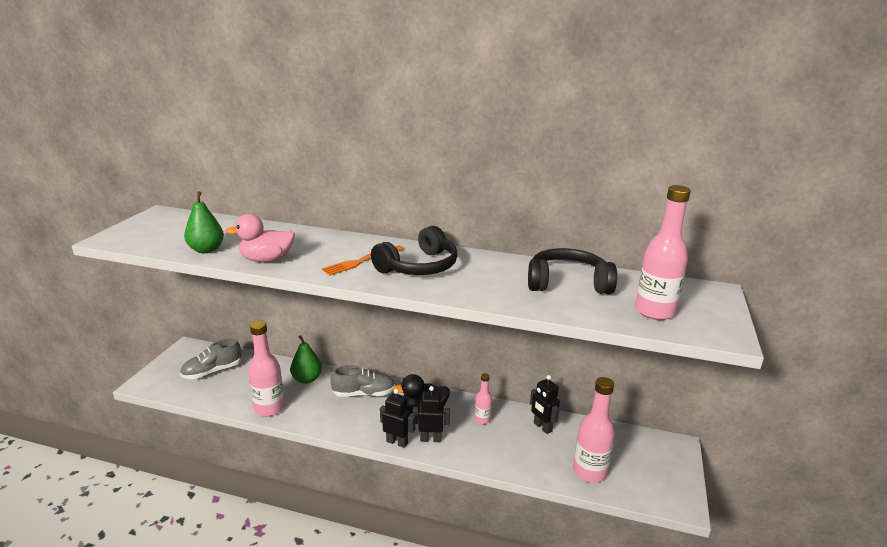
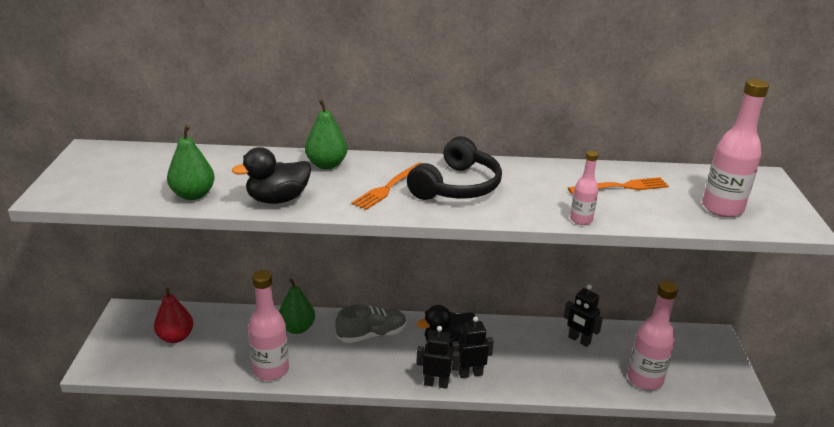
camera: 15 degrees left, 5 degrees up
grey shoe [180,338,242,379] -> red pear [154,288,193,343]
pink duck [225,214,295,263] -> black duck [232,147,311,204]
pink bottle [475,373,492,424] -> pink bottle moved to [570,151,598,225]
black headphones [528,248,617,294] -> orange fork [568,177,669,194]
none -> green pear [305,99,347,169]

